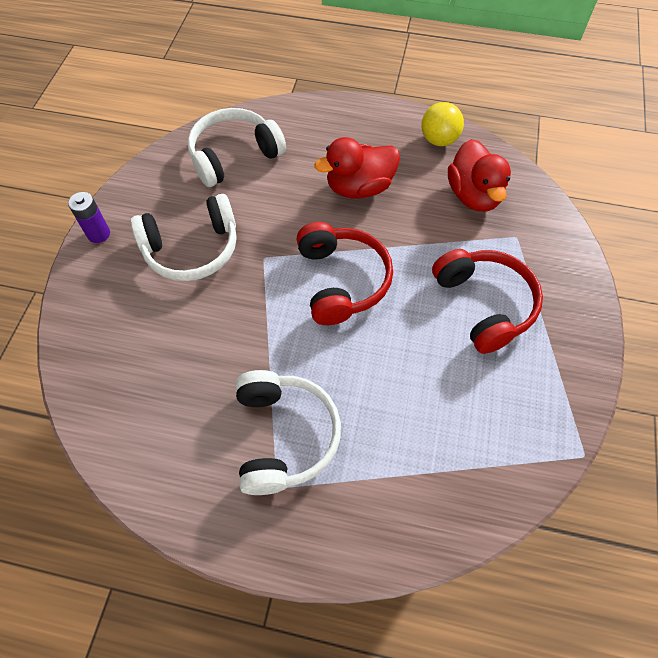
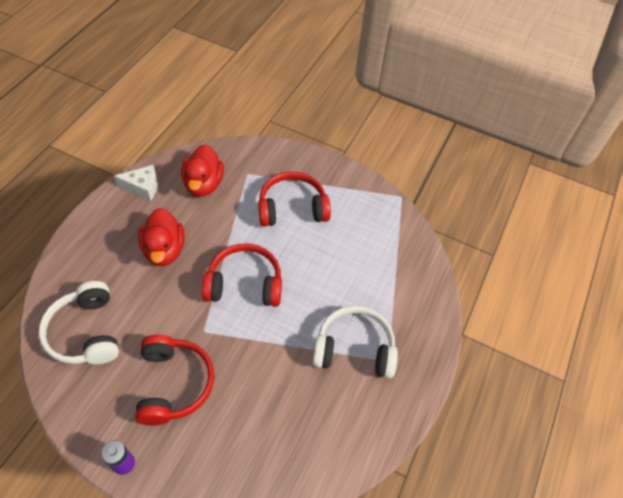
camera: 80 degrees left, 5 degrees down
white headphones [131,194,237,281] -> red headphones [135,335,214,426]
yellow ball [421,102,464,146] -> white cheese [114,165,158,201]
red duck [448,139,511,211] -> red duck turned 90 degrees clockwise [181,144,224,197]

